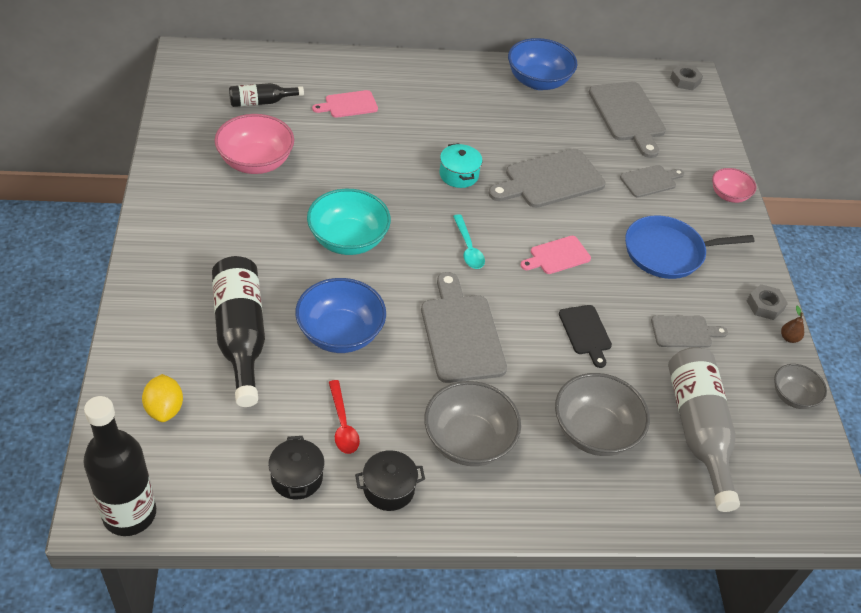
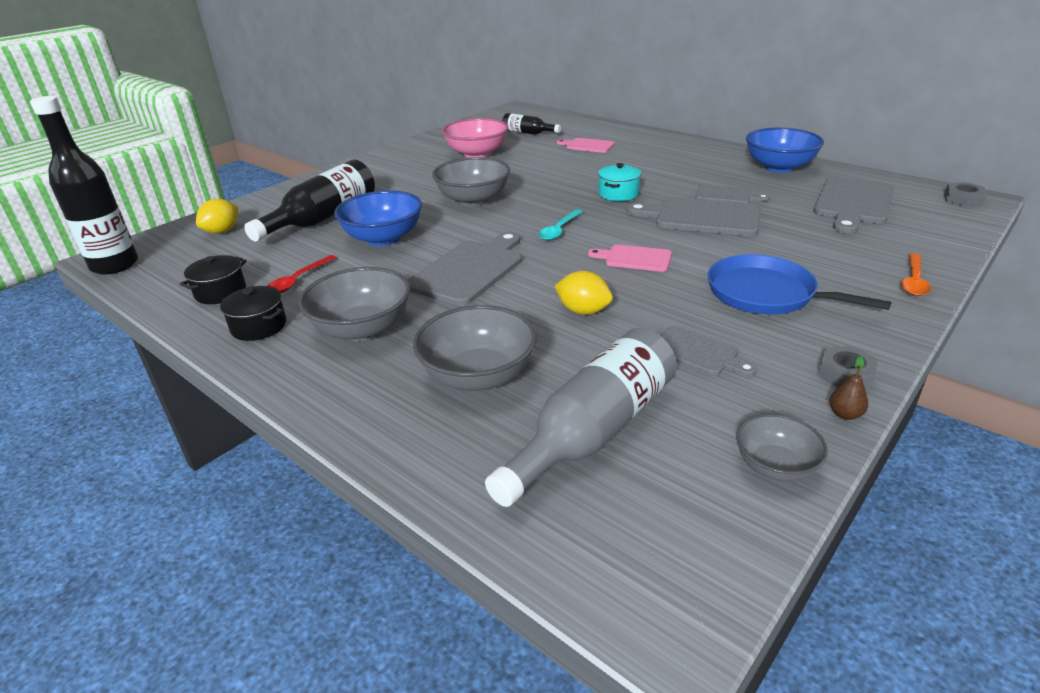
camera: 50 degrees right, 15 degrees down
turquoise bowl [307,189,391,255] -> grey bowl [432,157,510,206]
black cutting board [559,305,612,368] -> yellow lemon [555,271,613,315]
grey cutting board [620,165,684,198] -> grey cutting board moved to [696,184,770,203]
pink bowl [712,168,757,203] -> orange spoon [901,253,931,296]

